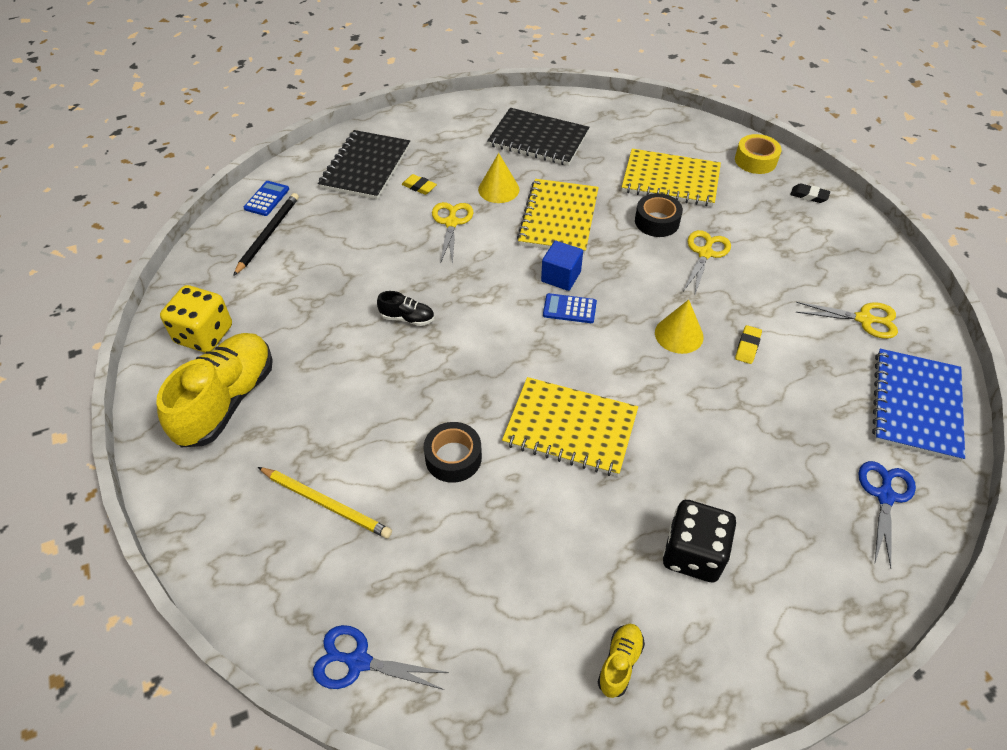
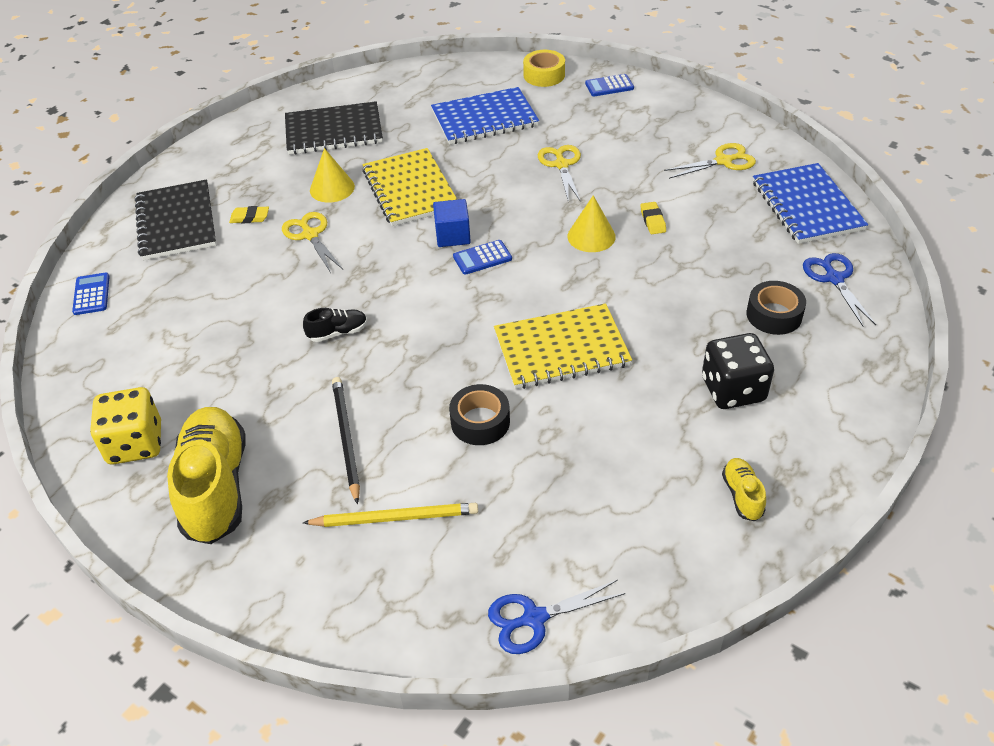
camera: 30 degrees left, 5 degrees down
black pencil [233,193,299,276] -> black pencil moved to [332,377,360,504]
yellow notebook [622,149,721,207] -> blue notebook [431,87,539,145]
black tape [635,193,683,237] -> black tape moved to [747,281,806,335]
black eraser [790,183,830,203] -> blue calculator [585,74,634,96]

